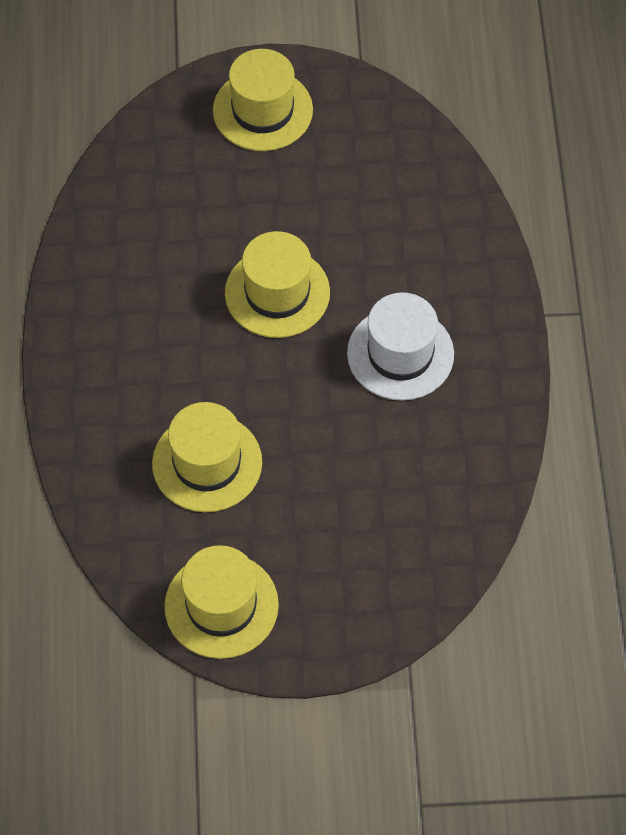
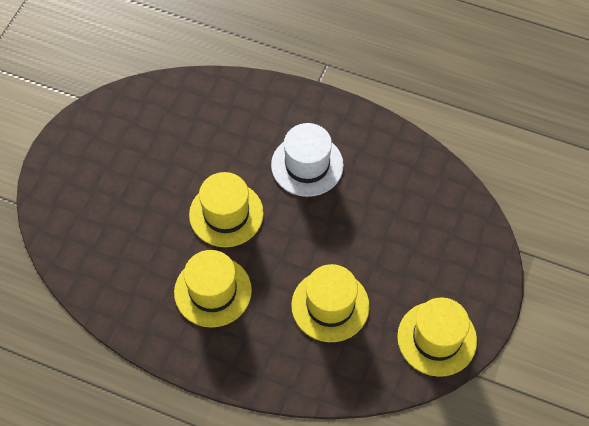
camera: 65 degrees left, 0 degrees up
yellow hat [213,49,313,151] -> yellow hat moved to [174,250,252,327]

